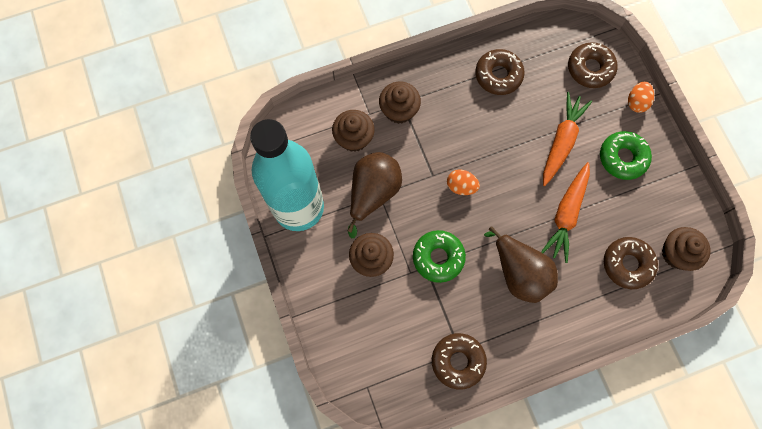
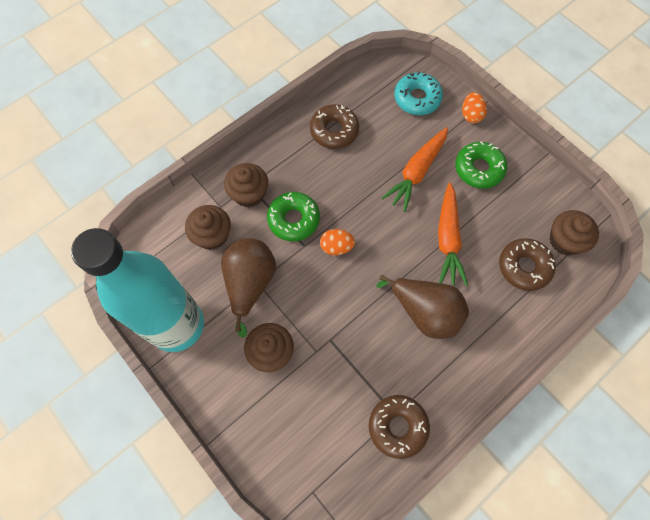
camera: 20 degrees left, 5 degrees down
green donut [413,230,466,283] -> green donut moved to [267,192,320,241]
orange carrot [543,92,592,186] -> orange carrot turned 150 degrees counterclockwise [382,128,448,212]
brown donut [568,42,618,88] -> turquoise donut [394,72,443,115]

